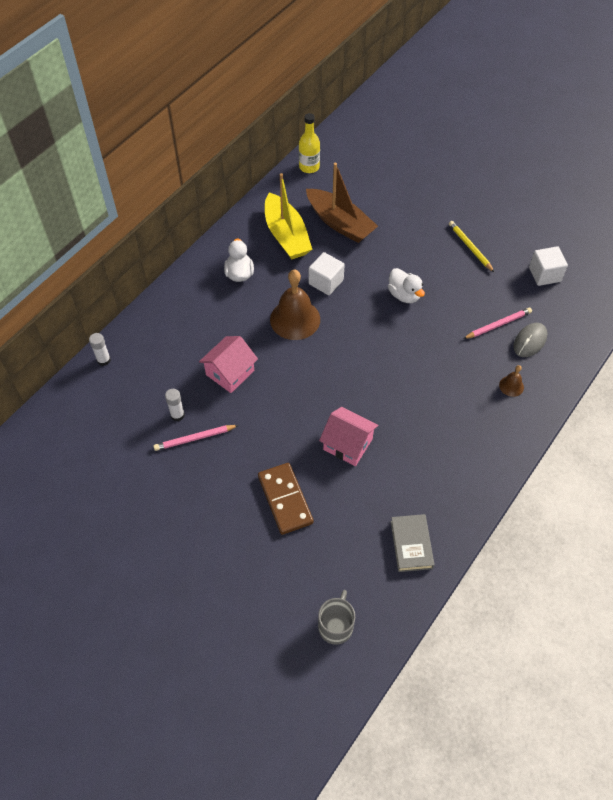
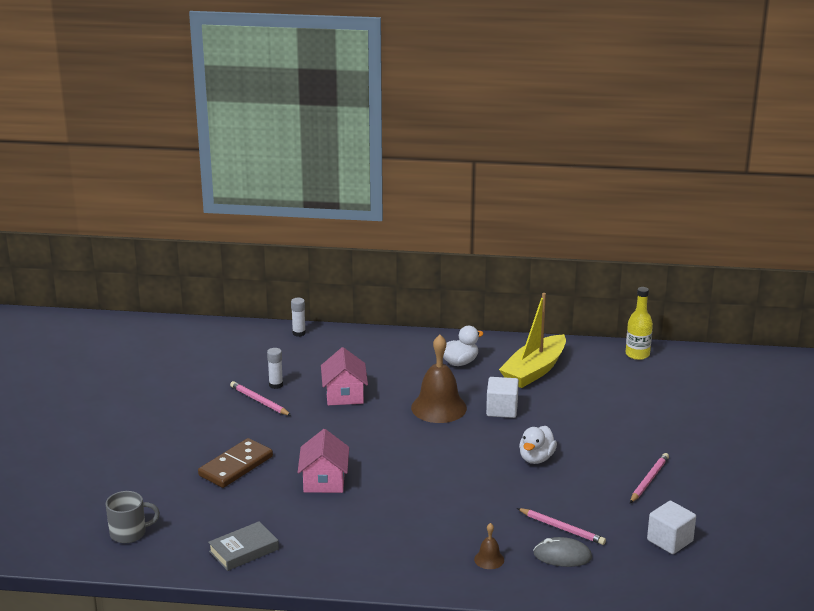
camera: 60 degrees right, 30 degrees down
pink house [199,336,258,393] -> pink house turned 75 degrees clockwise [321,347,368,405]
brown boat [306,163,378,243] -> none
yellow pencil [449,221,495,273] -> pink pencil [630,453,669,503]

